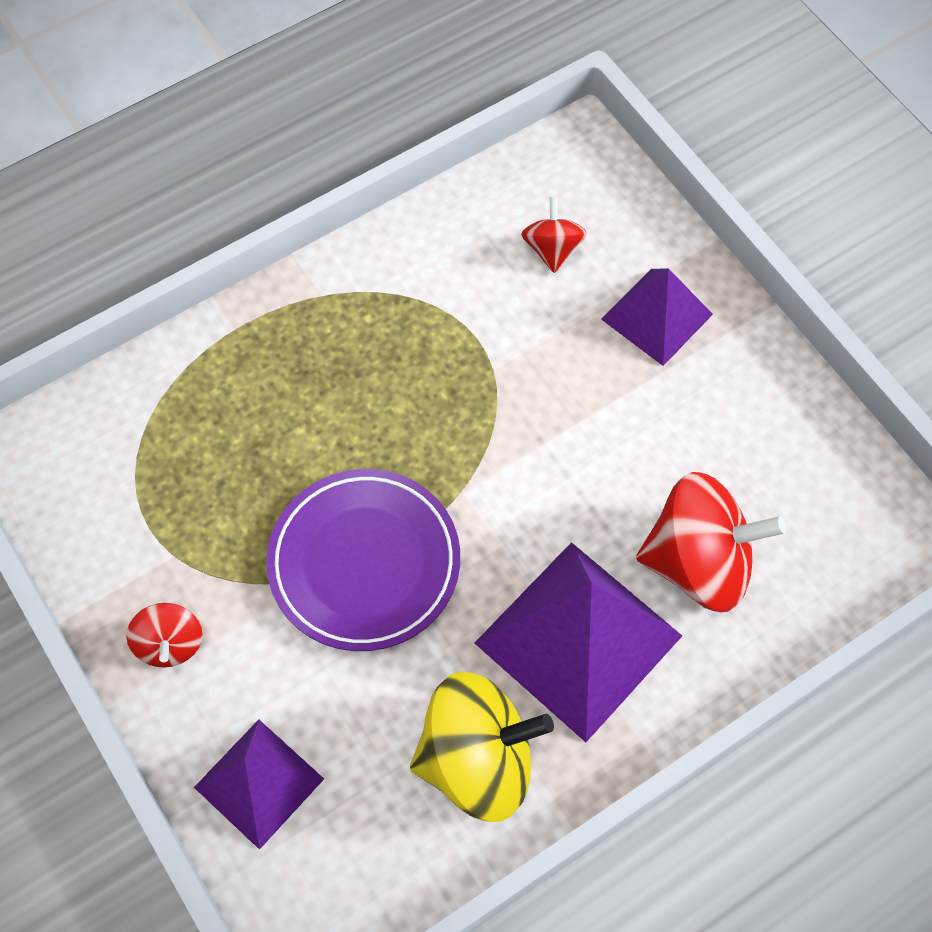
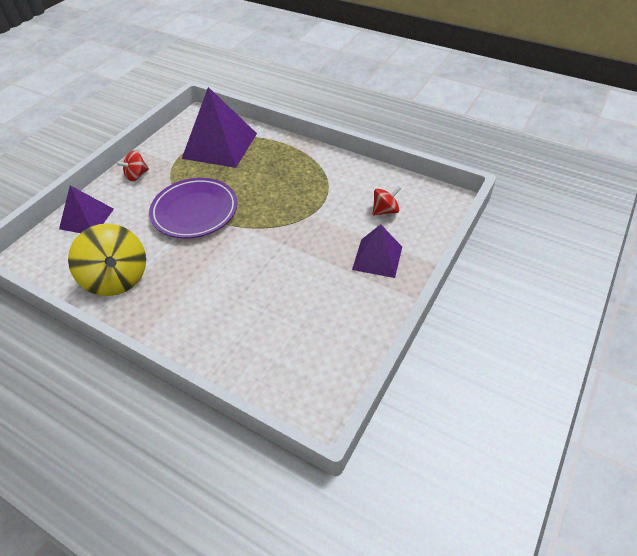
camera: 65 degrees right, 15 degrees down
purple pyramid [475,542,682,742] -> purple pyramid moved to [182,87,257,168]
red spinning top [636,472,786,612] -> none

